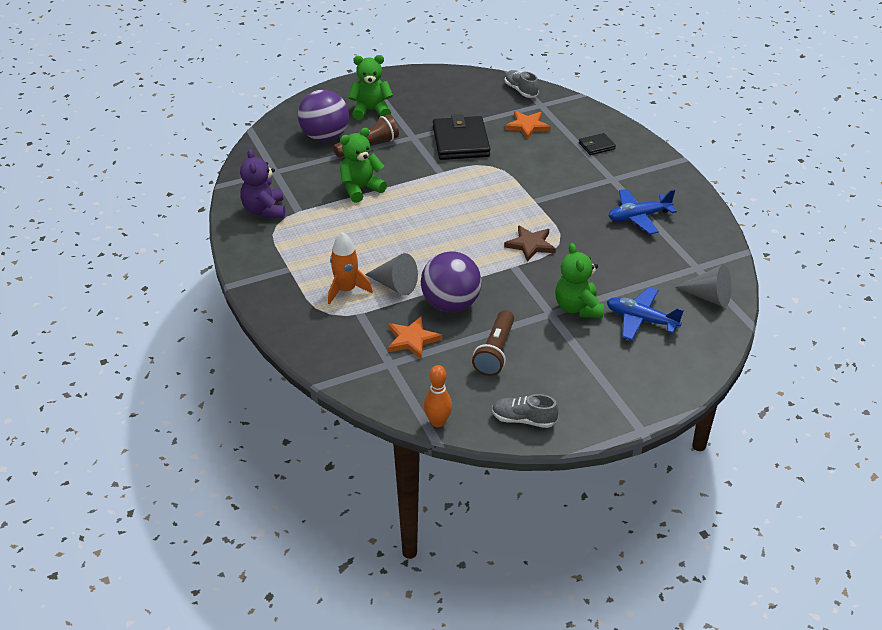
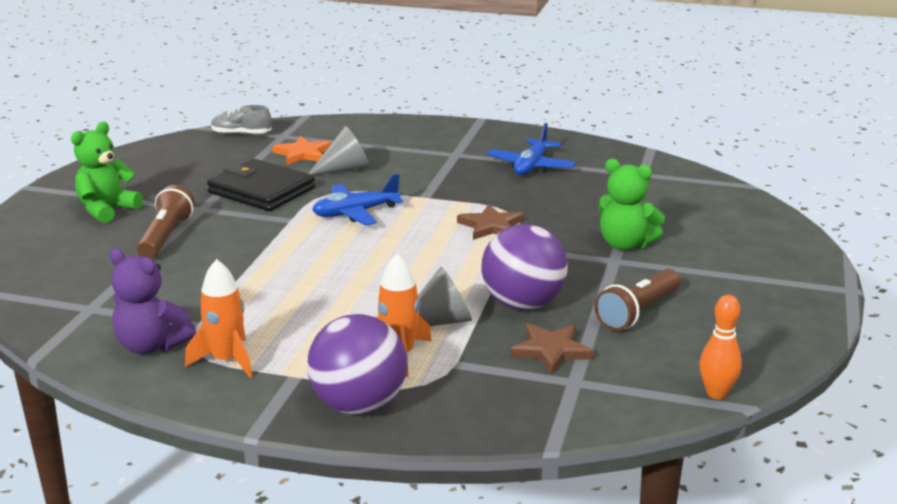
camera: 50 degrees left, 15 degrees down
purple ball [298,90,349,141] -> purple ball moved to [307,314,407,415]
green teddy bear [340,128,387,203] -> none
orange star [388,317,442,359] -> brown star [510,323,594,374]
brown flashlight [472,310,514,376] -> brown flashlight turned 75 degrees clockwise [595,269,680,331]
grey shoe [492,394,559,428] -> none
black wallet [579,133,616,155] -> none
blue plane [607,287,684,340] -> blue plane moved to [312,174,403,225]
grey cone [675,264,731,307] -> grey cone moved to [308,126,370,175]
none -> orange rocket [185,259,253,378]

